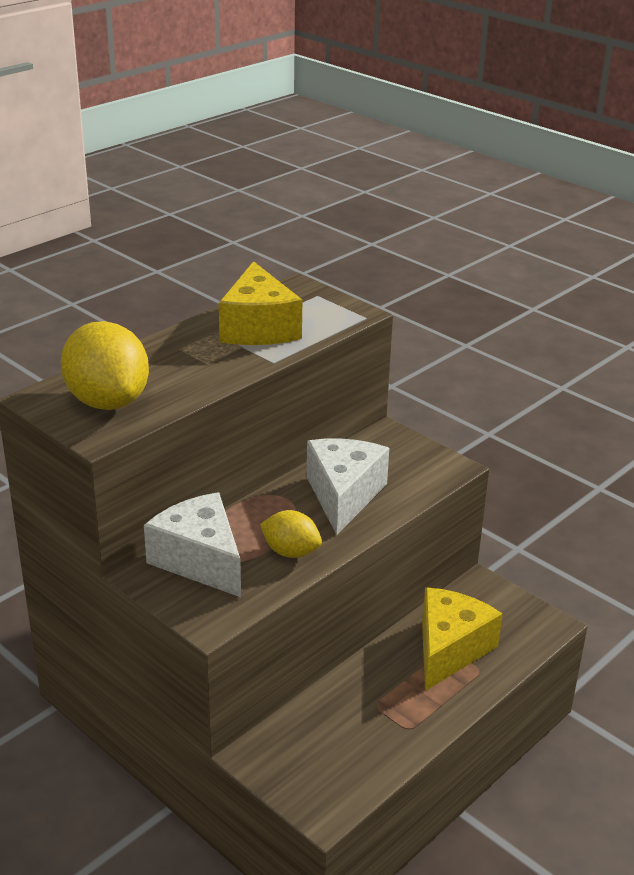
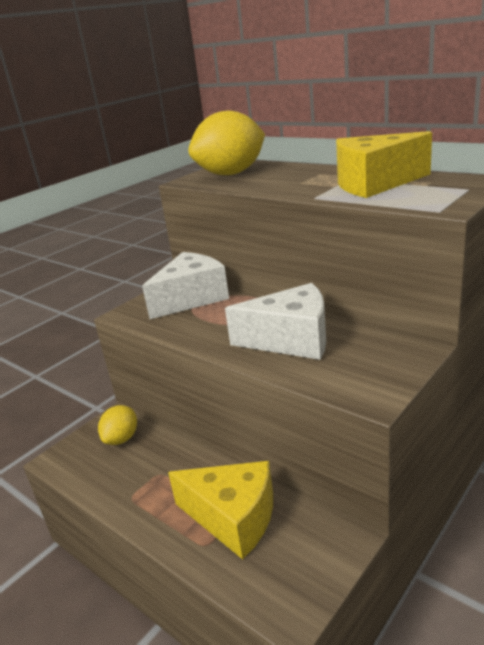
camera: 90 degrees right, 5 degrees down
yellow lemon [260,510,322,558] -> yellow lemon moved to [98,405,137,445]

